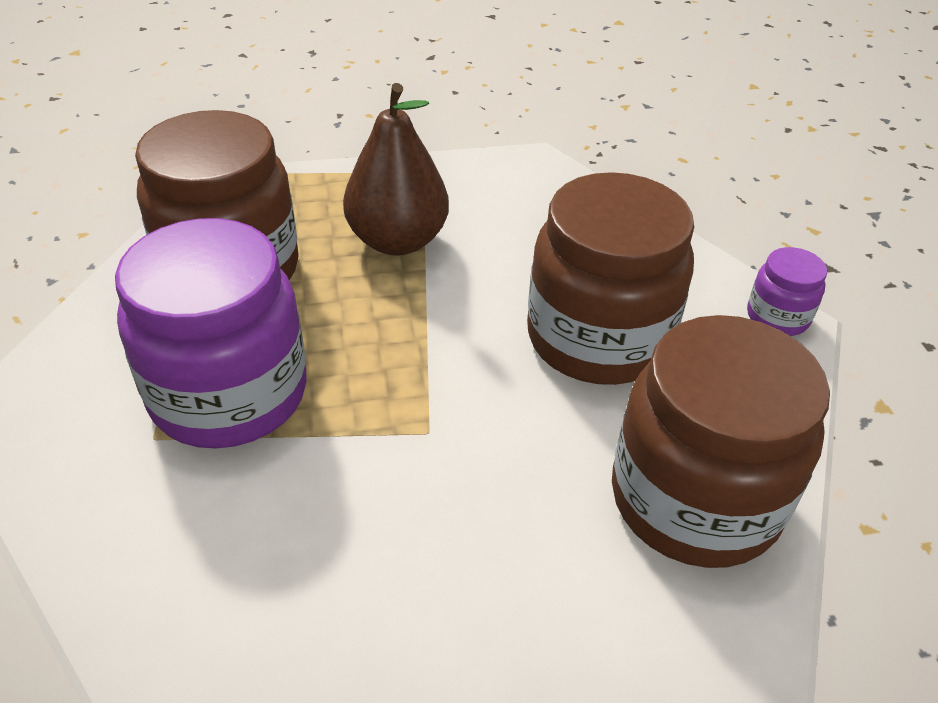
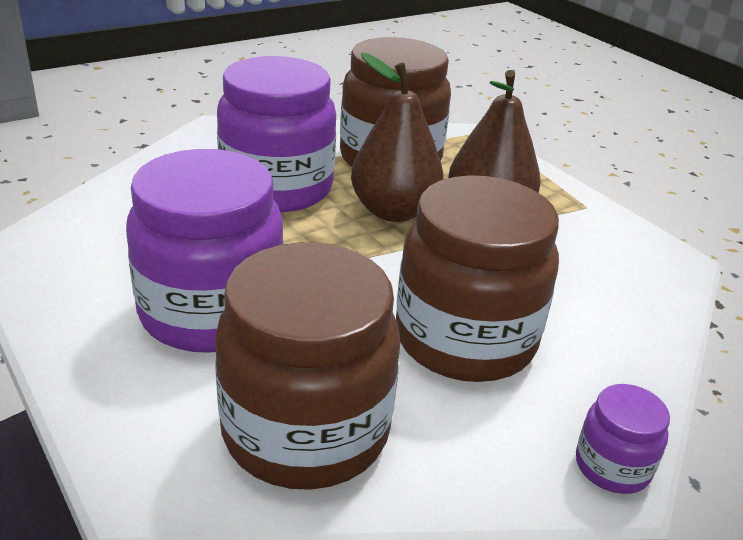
camera: 65 degrees right, 10 degrees down
none -> purple jar [126,149,284,353]
none -> brown pear [351,53,443,222]

